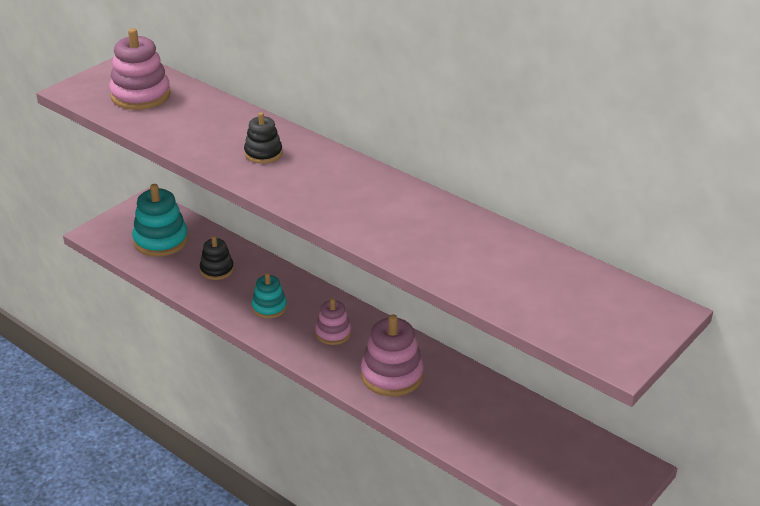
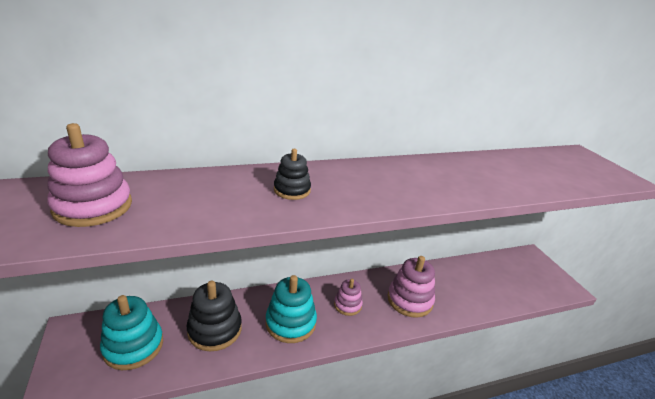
camera: 60 degrees left, 5 degrees down
black stacking toy [200,236,234,280] -> black stacking toy [187,281,242,351], size x1.68
turquoise stacking toy [252,273,287,319] -> turquoise stacking toy [266,275,317,343], size x1.68

